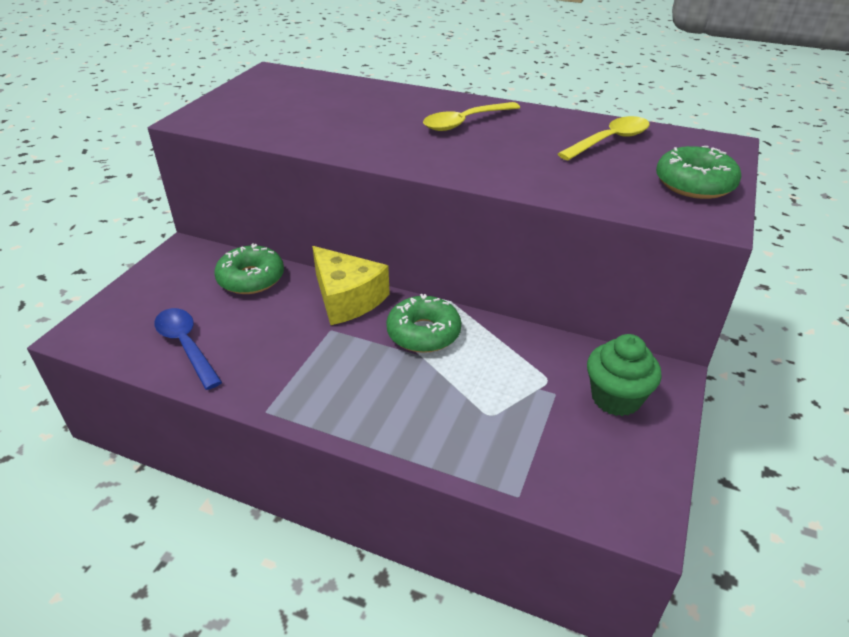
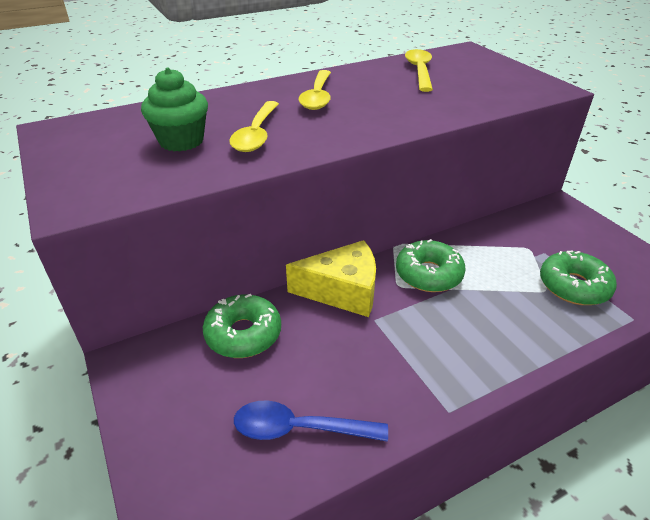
camera: 50 degrees left, 0 degrees up
green cupcake [587,334,662,416] -> green cupcake moved to [141,68,208,151]
green donut [656,146,742,199] -> green donut moved to [540,251,617,305]
none -> yellow spoon [229,101,279,152]

